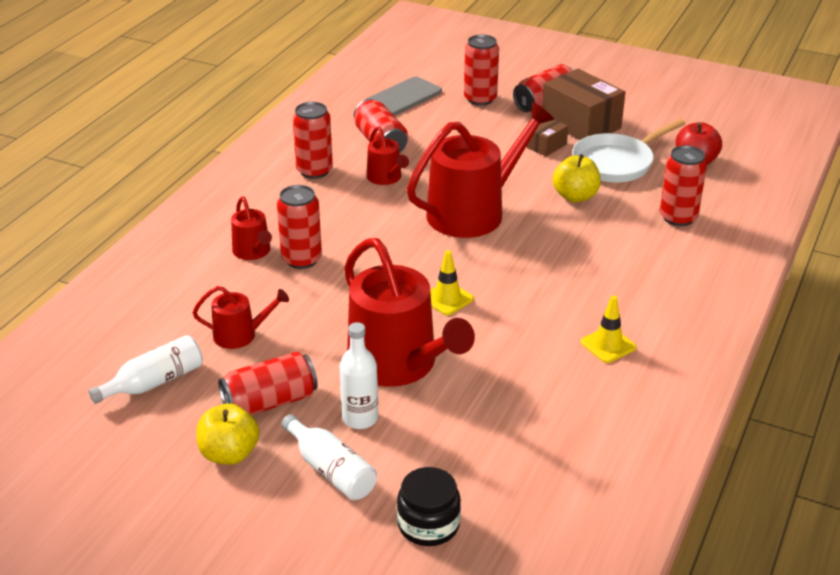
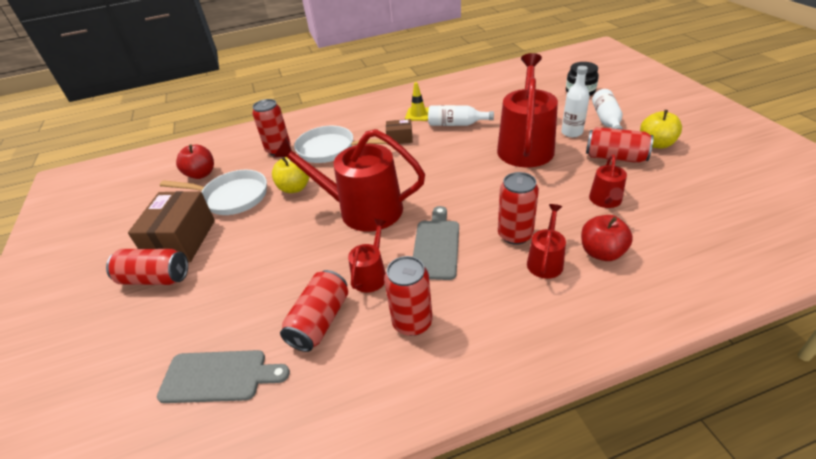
camera: 130 degrees left, 5 degrees up
white bottle [89,335,203,404] -> white bottle moved to [428,105,494,126]
red watering can [193,286,289,349] -> red watering can turned 120 degrees counterclockwise [589,154,627,208]
yellow traffic cone [430,250,474,315] -> none
red can [464,34,499,106] -> none
brown box [527,120,568,157] -> brown box moved to [386,119,413,145]
none -> white pan [294,126,387,163]
none -> grey cutting board [413,206,459,280]
none -> red apple [581,215,633,261]

